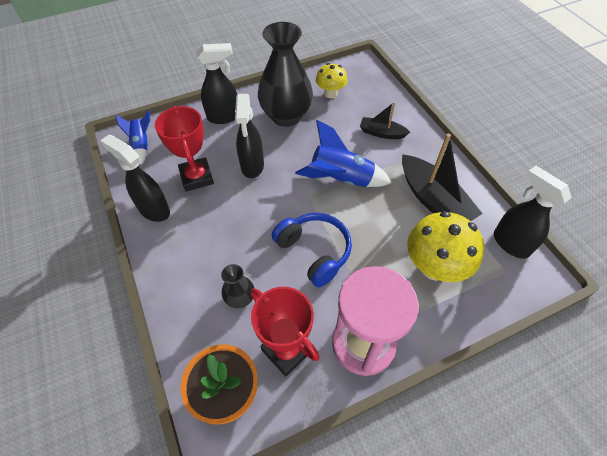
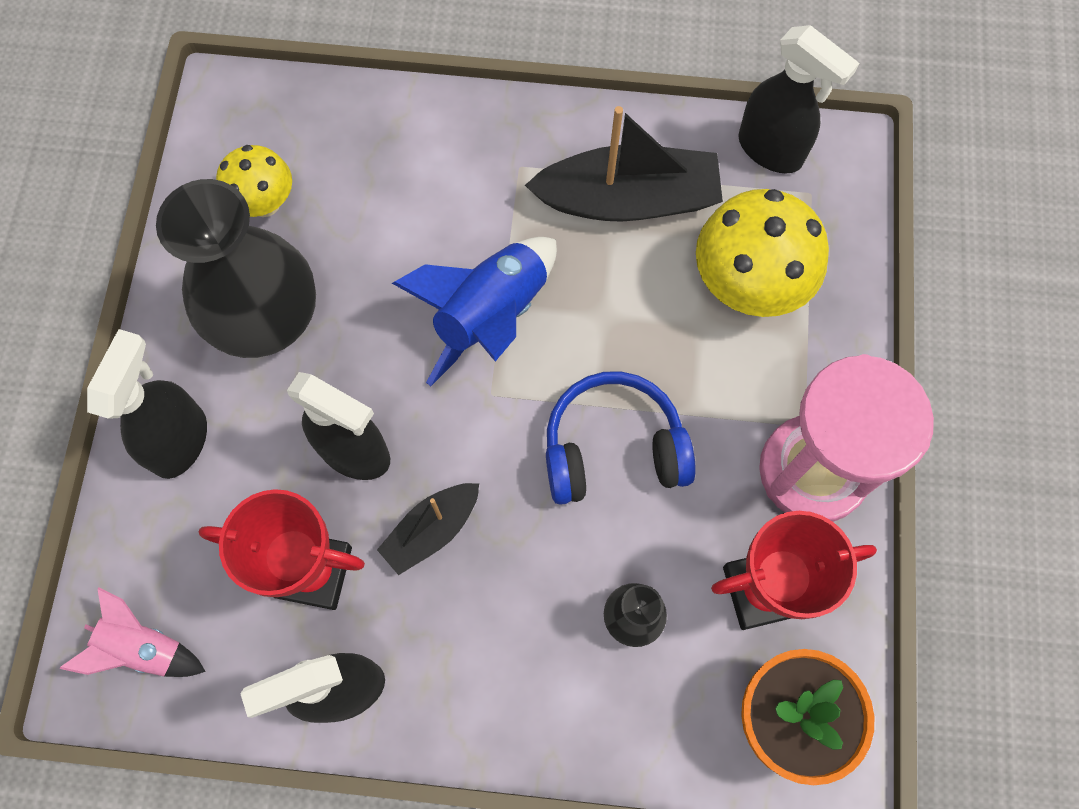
camera: 60 degrees left, 15 degrees up
blue rocket [116,110,150,165] -> pink rocket [60,587,206,677]
black boat [360,102,410,139] -> black boat moved to [377,483,479,575]
black spray bottle [494,166,572,259] -> black spray bottle turned 135 degrees counterclockwise [738,25,859,174]

